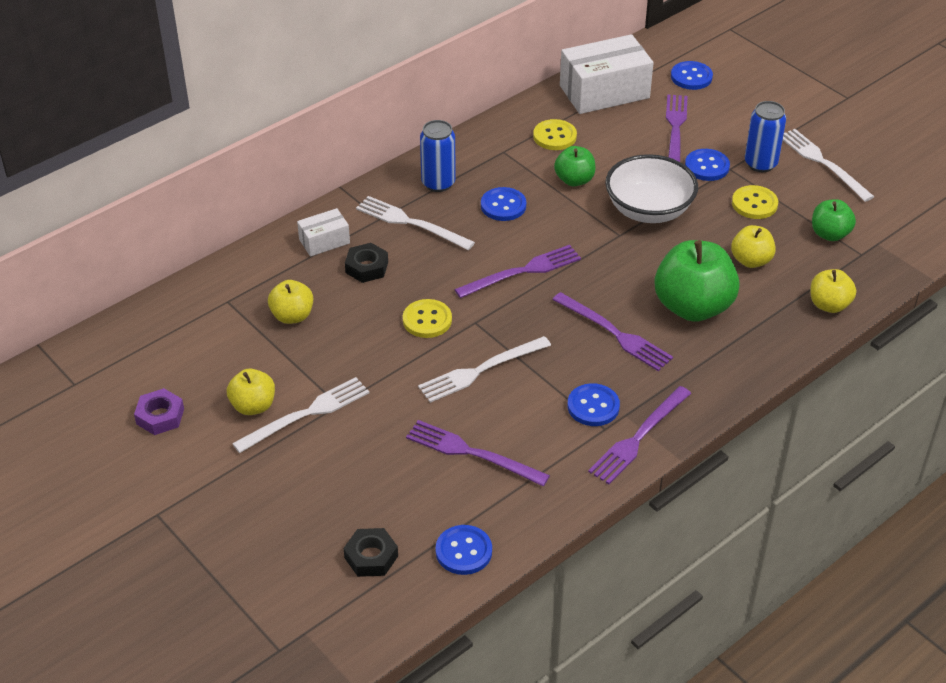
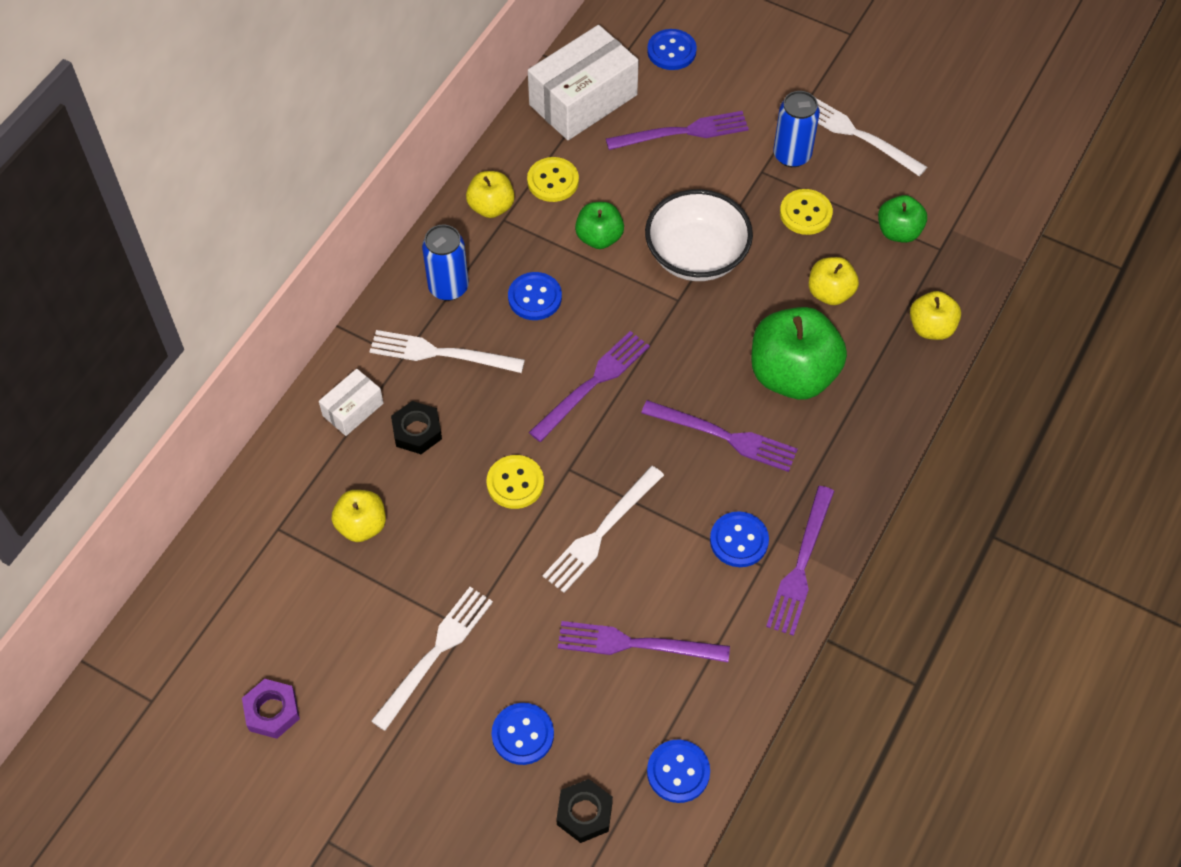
camera: 20 degrees left, 15 degrees up
yellow apple [227,369,275,415] -> yellow apple moved to [466,171,515,218]
purple fork [666,94,688,162] -> purple fork turned 90 degrees clockwise [606,111,749,150]
blue button [685,149,730,181] -> blue button moved to [492,703,554,765]

